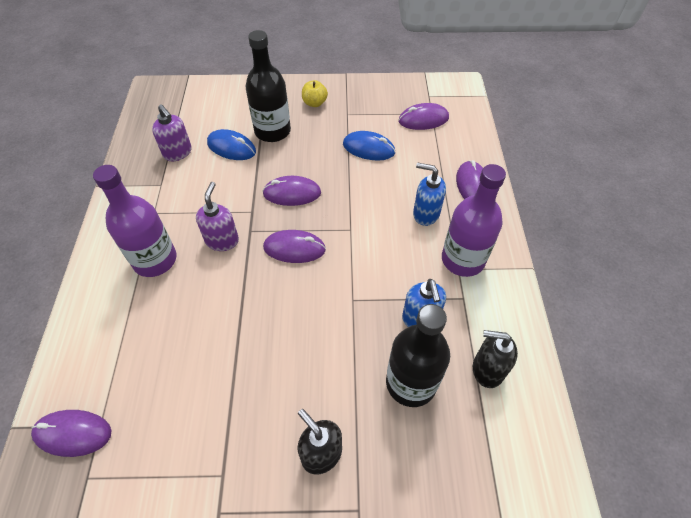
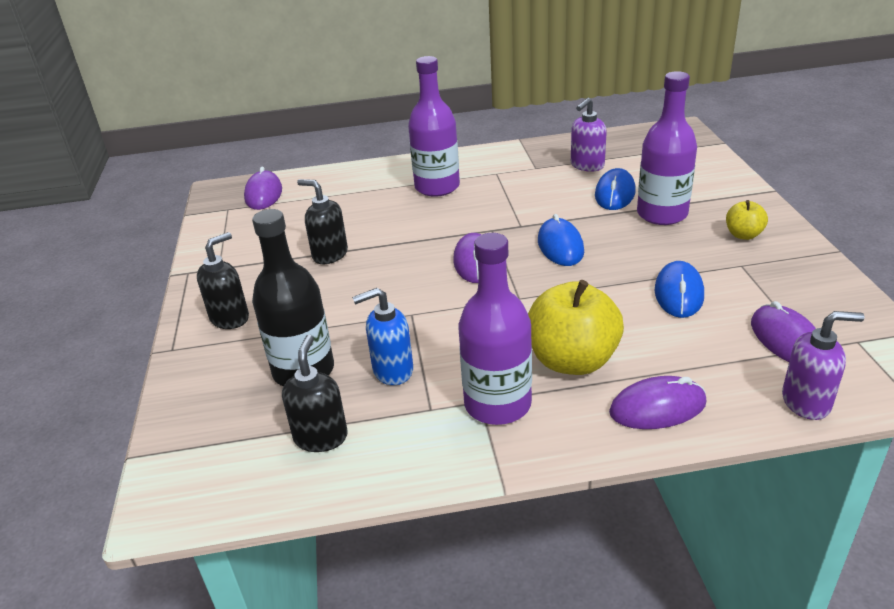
camera: 85 degrees right, 20 degrees down
purple soap dispenser [196,182,239,251] -> purple soap dispenser moved to [782,311,865,420]
black bottle [246,30,291,142] -> purple bottle [637,71,697,225]
purple mouse [262,176,321,206] -> blue mouse [538,214,584,266]
blue soap dispenser [413,162,446,226] -> yellow apple [528,280,624,375]
none -> black soap dispenser [297,179,348,264]

